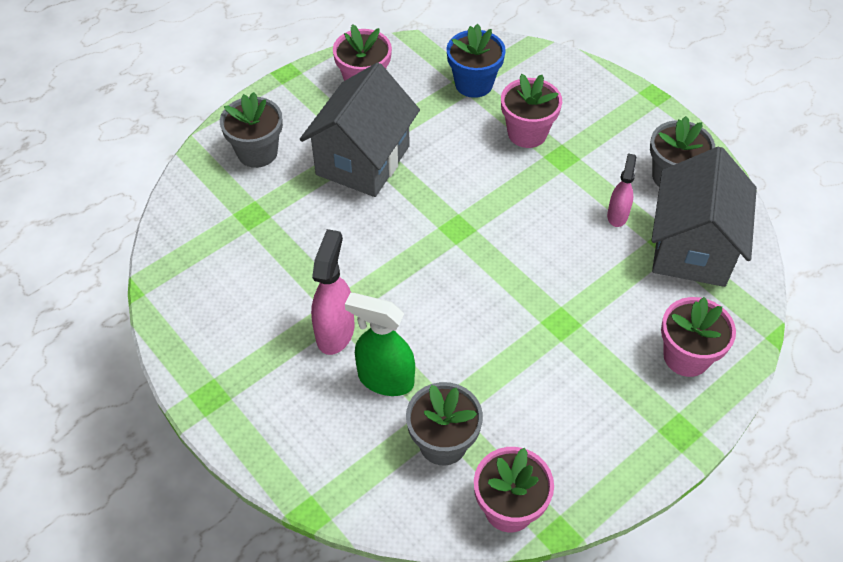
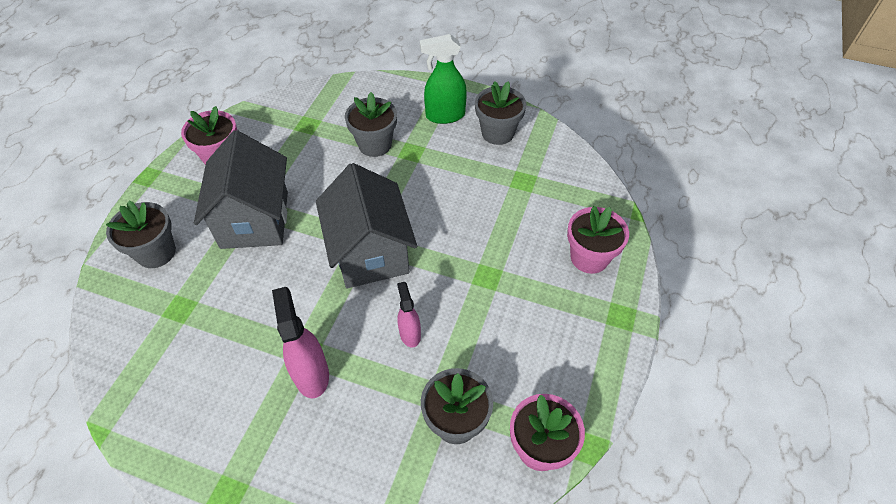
camera: 30 degrees left, 0 degrees up
green spray bottle [345,293,415,396] -> green spray bottle moved to [420,34,467,124]
blue flower pot [446,24,506,98] -> none
pink flower pot [501,74,562,148] -> grey flower pot [345,92,397,157]
pink spray bottle [607,154,636,227] -> pink spray bottle moved to [397,282,421,348]
grey house [651,146,757,287] -> grey house moved to [316,163,417,288]

